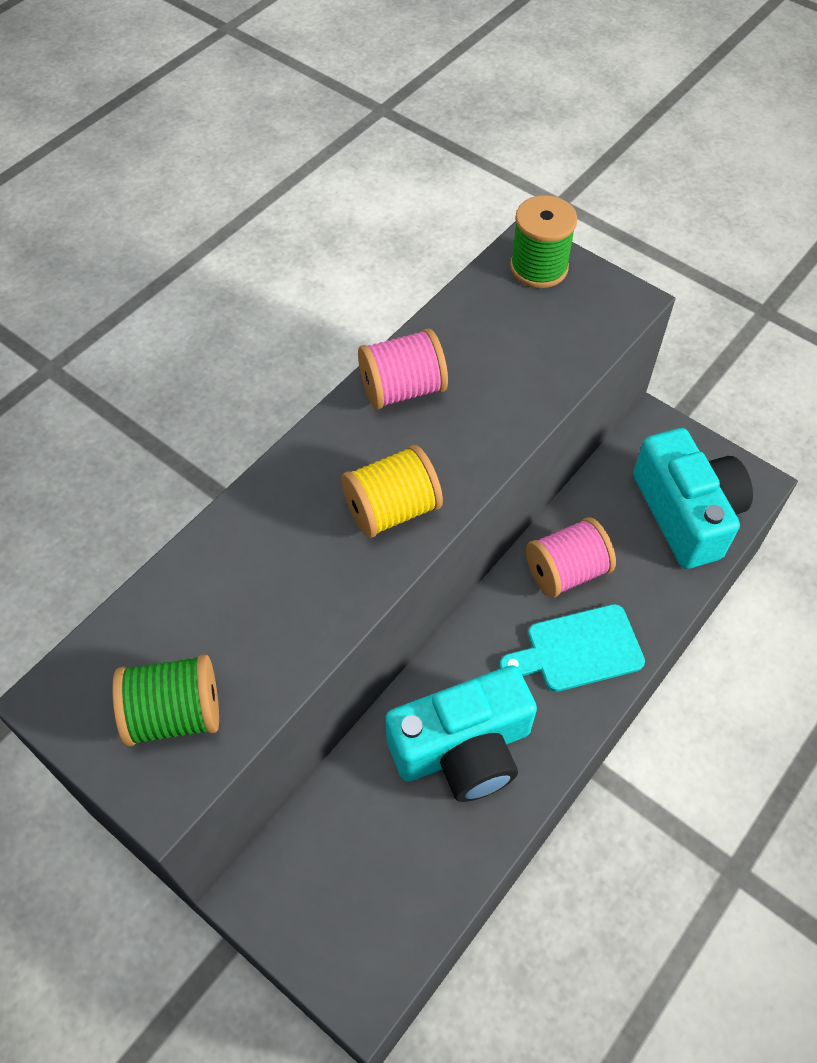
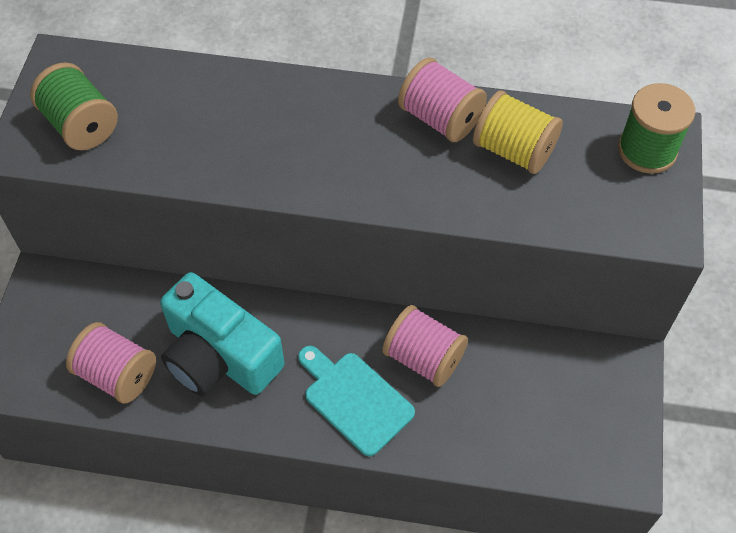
camera: 60 degrees right, 0 degrees up
yellow spool [341,445,443,538] -> yellow spool moved to [473,91,563,174]
turquoise camera [633,428,753,569] -> none
none -> pink spool [66,322,156,404]

